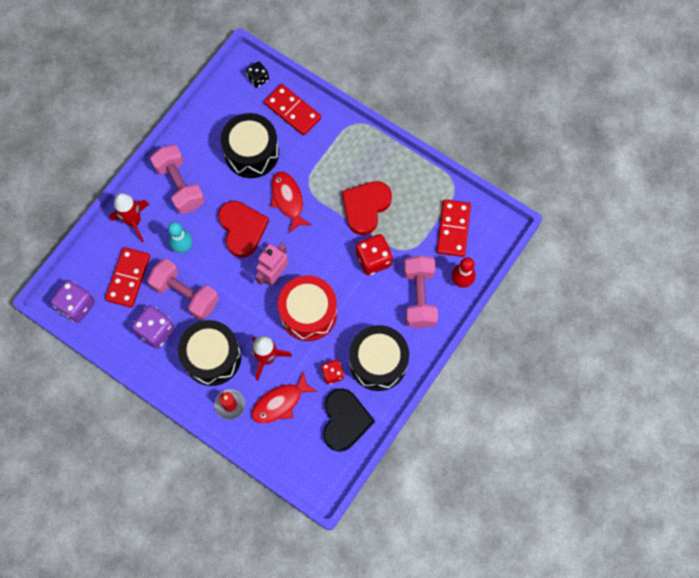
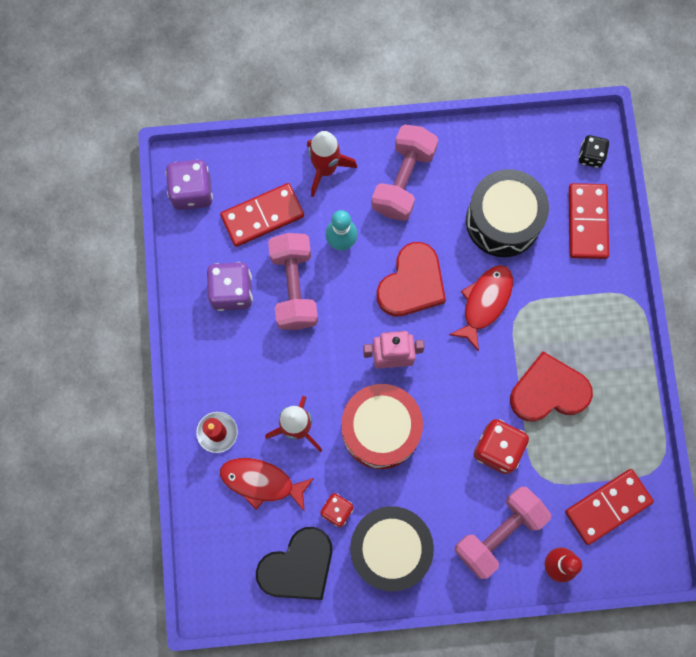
camera: 50 degrees right, 5 degrees up
black drum [178,320,241,386] -> none

